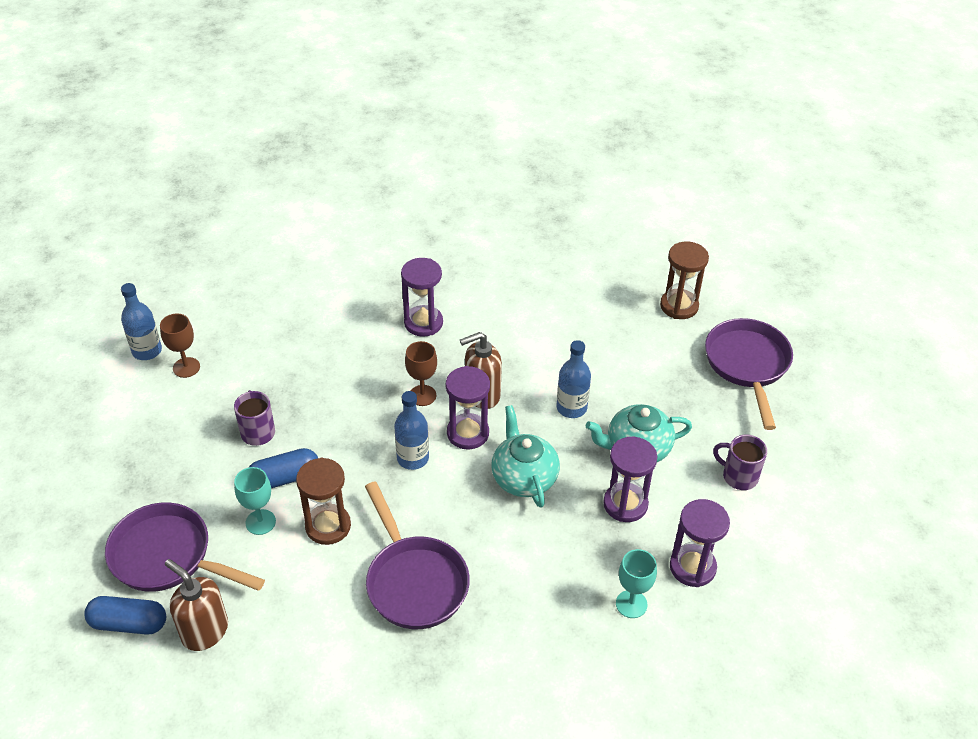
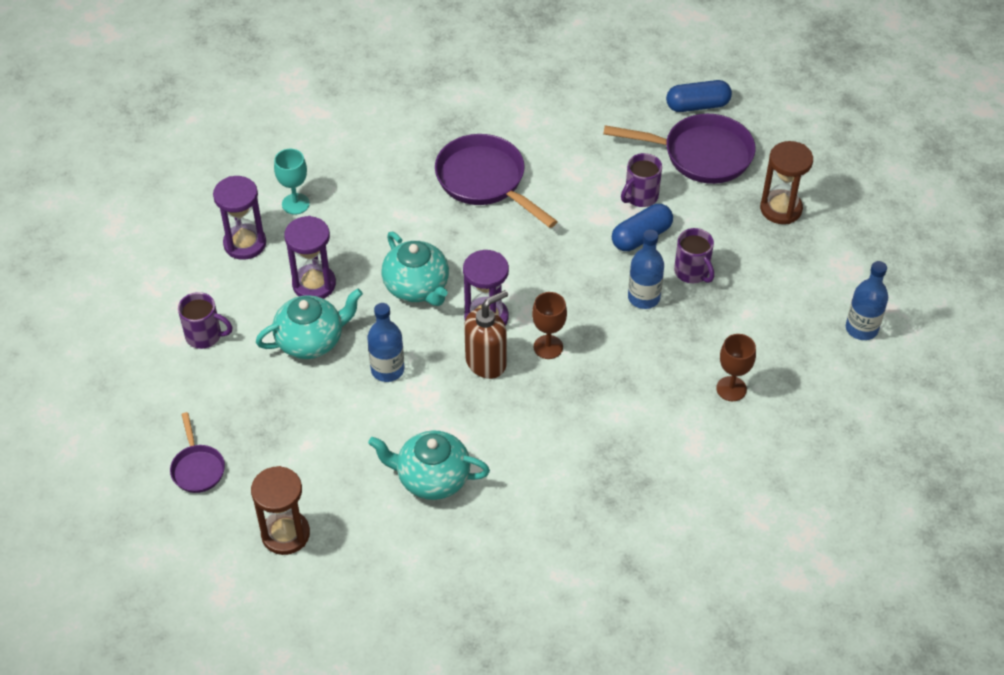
camera: 165 degrees right, 5 degrees up
brown goblet [160,314,200,378] -> brown goblet moved to [716,334,756,401]
brown soap dispenser [165,559,228,651] -> none
turquoise goblet [234,467,276,535] -> purple mug [621,153,662,207]
brown hourglass [296,458,351,545] -> brown hourglass moved to [760,141,813,224]
blue bottle [394,391,429,470] -> blue bottle moved to [628,230,664,309]
purple hourglass [401,258,443,337] -> none
purple pan [705,318,793,430] -> purple pan [170,412,225,493], size x0.53
none -> turquoise teapot [368,430,490,500]

